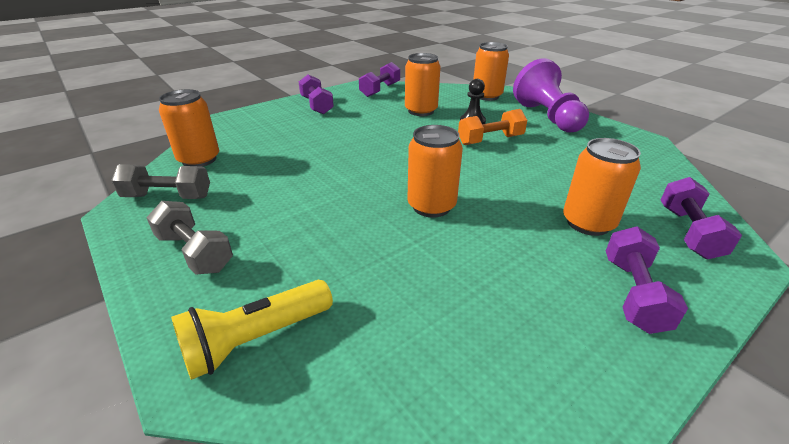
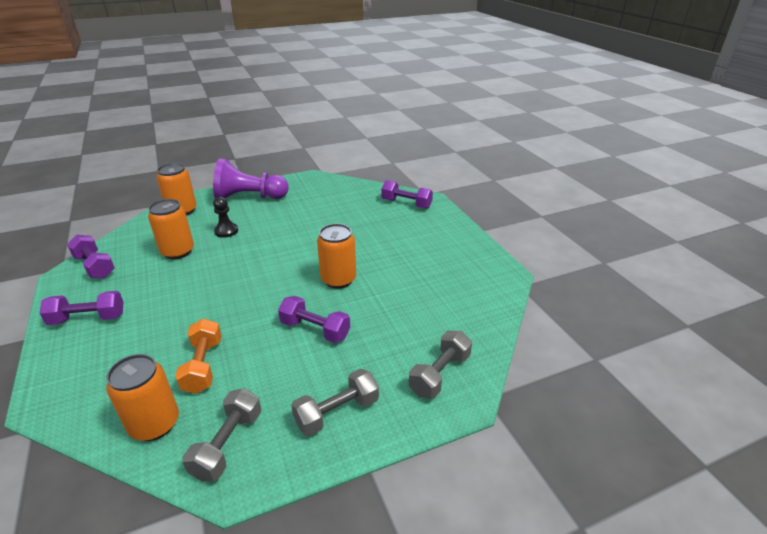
camera: 75 degrees left, 0 degrees up
yellow flashlight [171,280,333,380] -> grey dumbbell [409,331,472,398]
orange dumbbell [458,109,527,145] -> orange dumbbell moved to [175,318,222,394]
orange can [563,138,641,236] -> none
purple dumbbell [606,227,688,334] -> purple dumbbell moved to [278,296,350,343]

